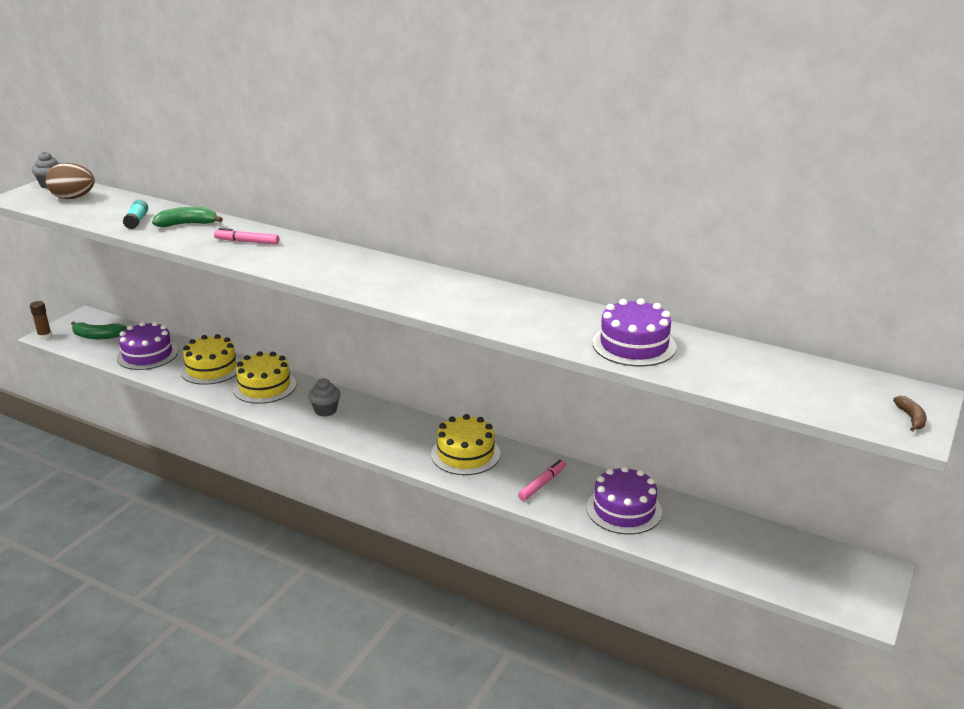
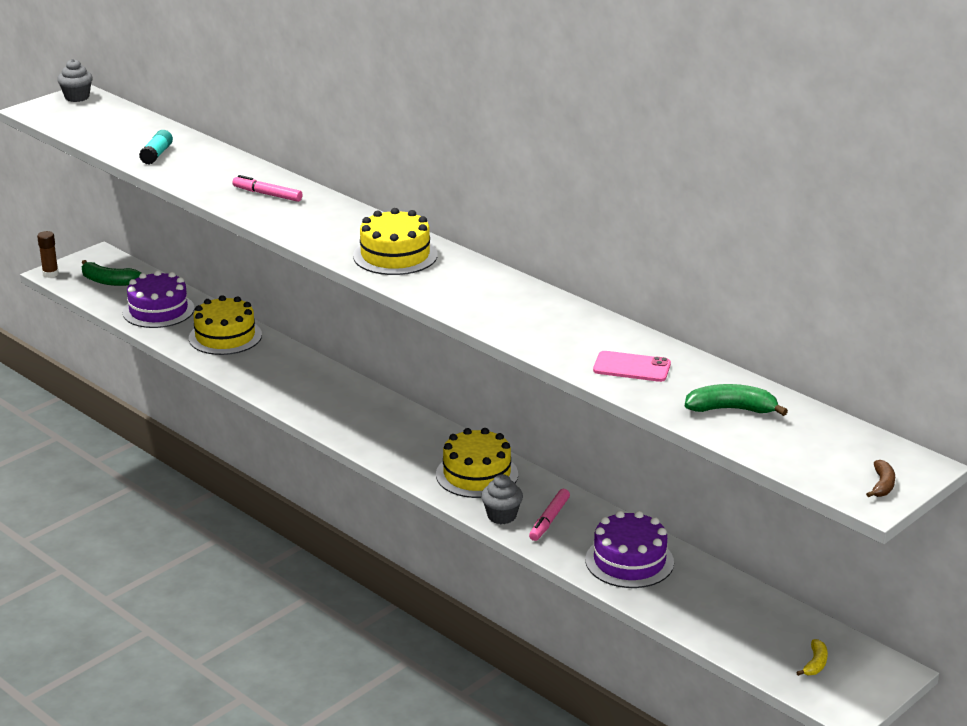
camera: 15 degrees right, 0 degrees up
brown egg [45,163,95,199] -> none
green banana [152,207,223,227] -> green banana moved to [685,384,788,416]
yellow cake [233,351,296,404] -> yellow cake moved to [353,208,438,275]
grey cupcake [308,378,340,417] -> grey cupcake moved to [481,474,523,524]
pink marker [518,459,566,501] -> pink marker turned 150 degrees clockwise [529,489,570,541]
purple cake [592,298,677,367] -> pink phone [593,351,671,382]
none -> yellow banana [796,639,828,676]

